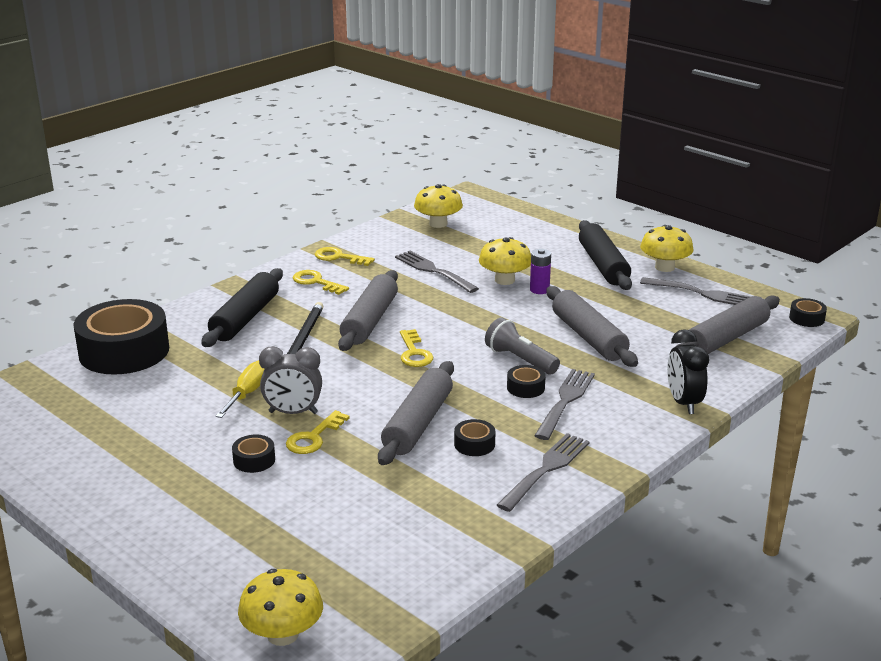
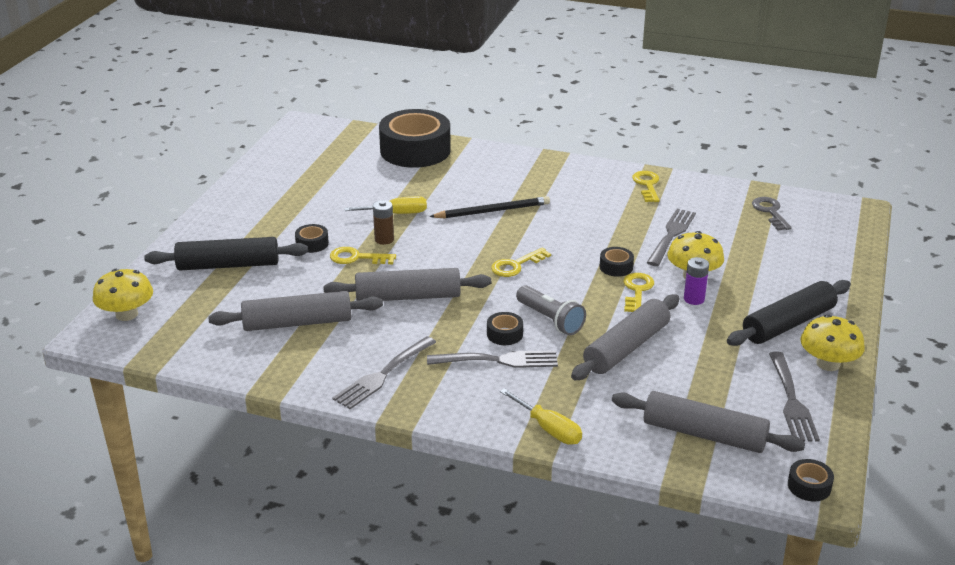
camera: 65 degrees right, 5 degrees up
black rolling pin [201,268,283,347] -> black rolling pin moved to [144,237,308,270]
grey clock [259,346,322,414] -> brown battery [373,200,394,245]
yellow key [293,270,349,295] -> yellow key moved to [624,273,654,312]
grey rolling pin [338,270,398,351] -> grey rolling pin moved to [208,291,383,331]
yellow mushroom [414,184,463,228] -> grey key [752,197,792,231]
black tape [454,419,495,456] -> black tape moved to [599,247,634,277]
grey flashlight [485,317,560,374] -> grey flashlight turned 120 degrees clockwise [516,285,586,335]
grey fork [497,433,590,512] -> grey fork turned 120 degrees clockwise [332,336,436,409]
black clock [667,329,709,414] -> yellow screwdriver [500,388,582,445]

